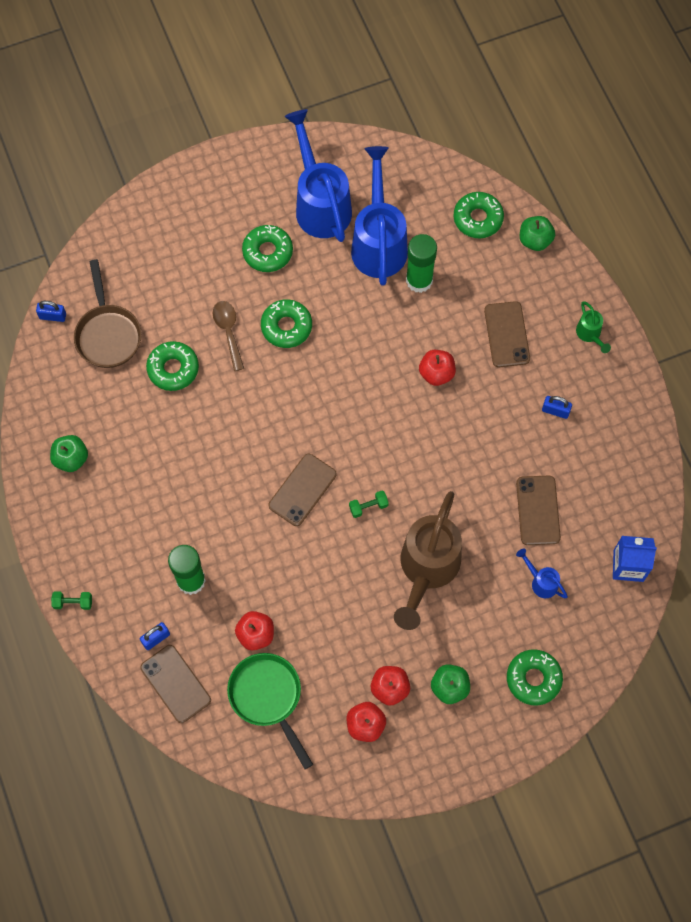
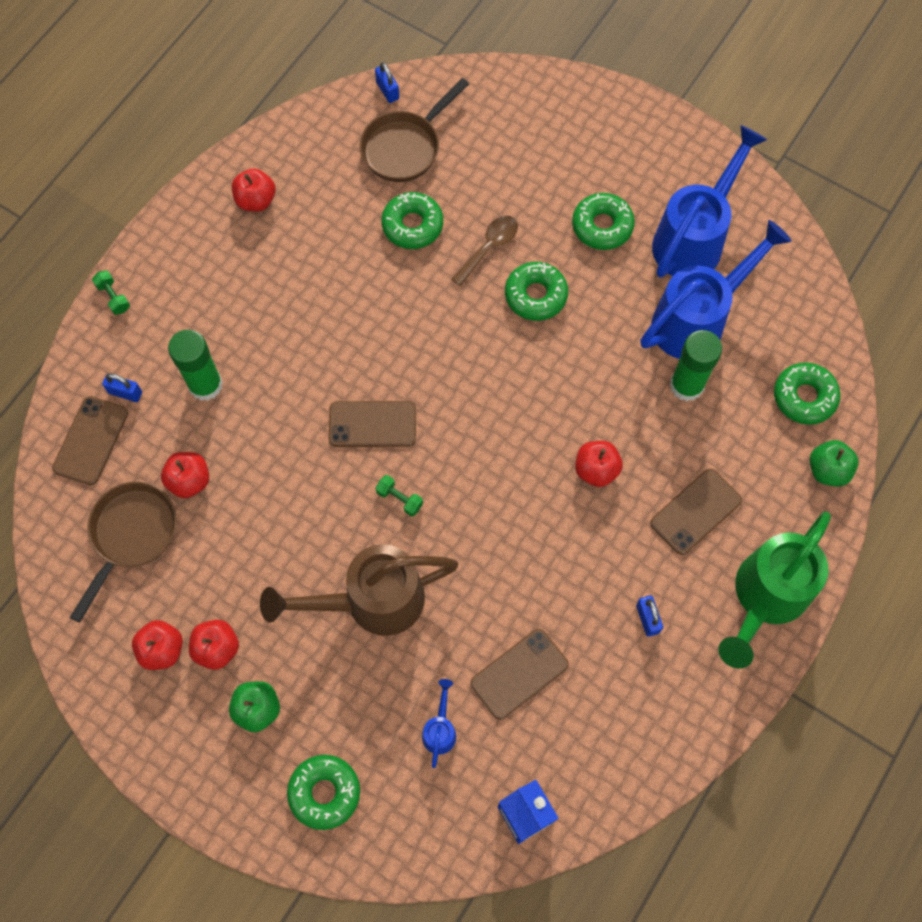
camera: 55 degrees right, 0 degrees up
green apple [50,435,88,472] -> red apple [232,169,276,212]
green pan [227,653,313,769] -> brown pan [70,482,177,623]
green watering can [576,301,611,353] -> green watering can [718,512,831,669], size x2.32

